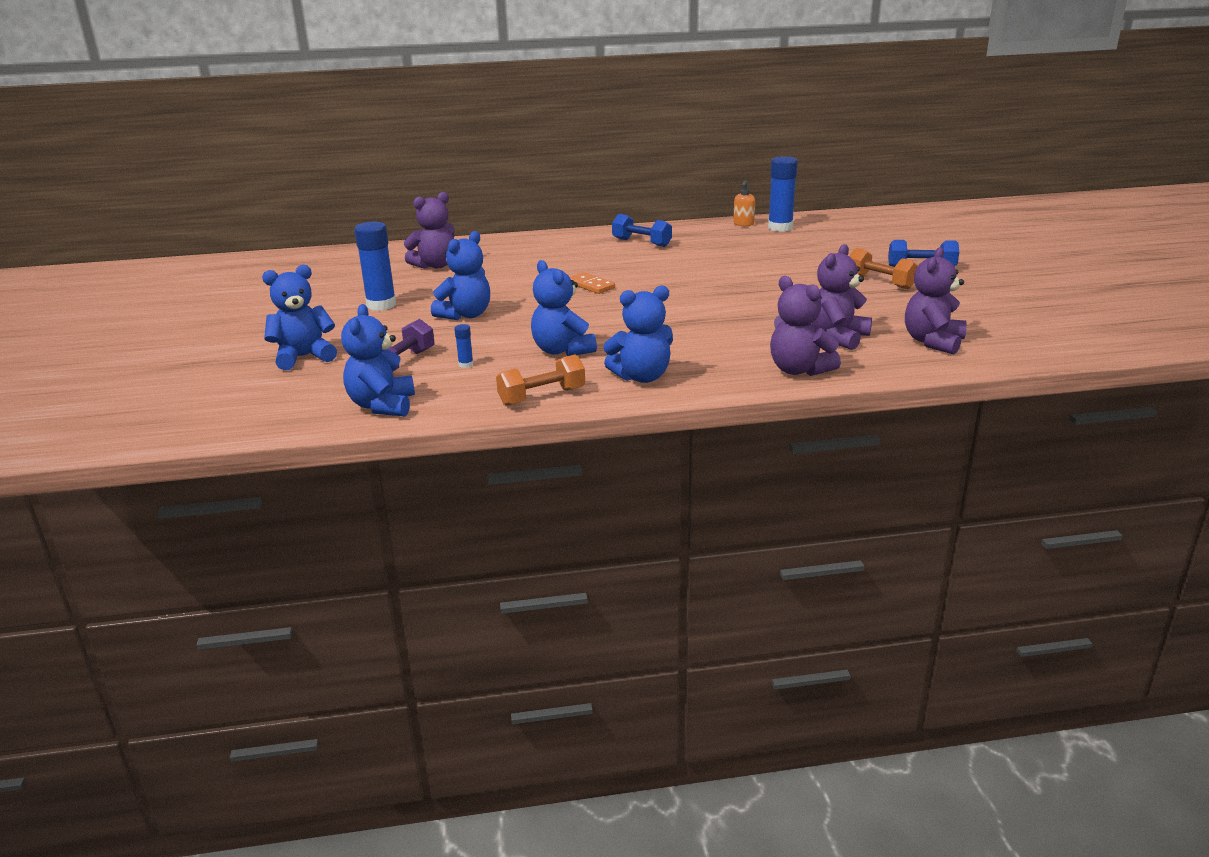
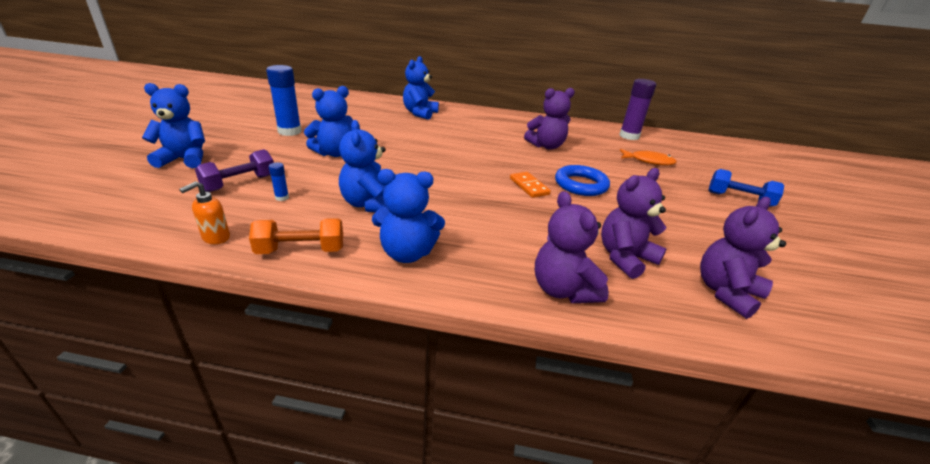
camera: 15 degrees right, 5 degrees up
blue teddy bear [341,304,415,416] -> blue teddy bear moved to [403,56,439,120]
purple teddy bear [404,192,454,269] -> purple teddy bear moved to [524,88,575,150]
orange domino [570,272,615,294] -> orange domino moved to [510,172,551,198]
blue dumbbell [612,214,672,247] -> none
orange soap dispenser [733,180,755,226] -> orange soap dispenser moved to [179,181,230,244]
blue glue stick [768,156,798,232] -> purple glue stick [619,79,656,140]
orange dumbbell [849,248,918,289] -> none
none -> blue ring [555,165,610,196]
none -> orange fish [620,149,677,165]

